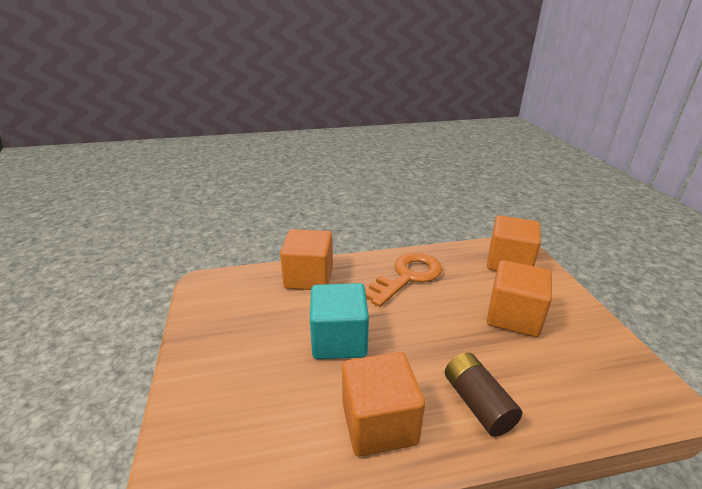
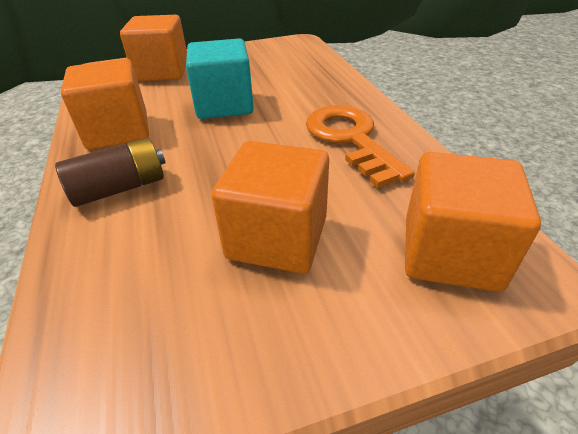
camera: 85 degrees right, 10 degrees up
orange cube [280,229,333,290] -> orange cube moved to [120,15,187,81]
orange key [365,253,442,307] -> orange key turned 150 degrees counterclockwise [306,105,415,188]

